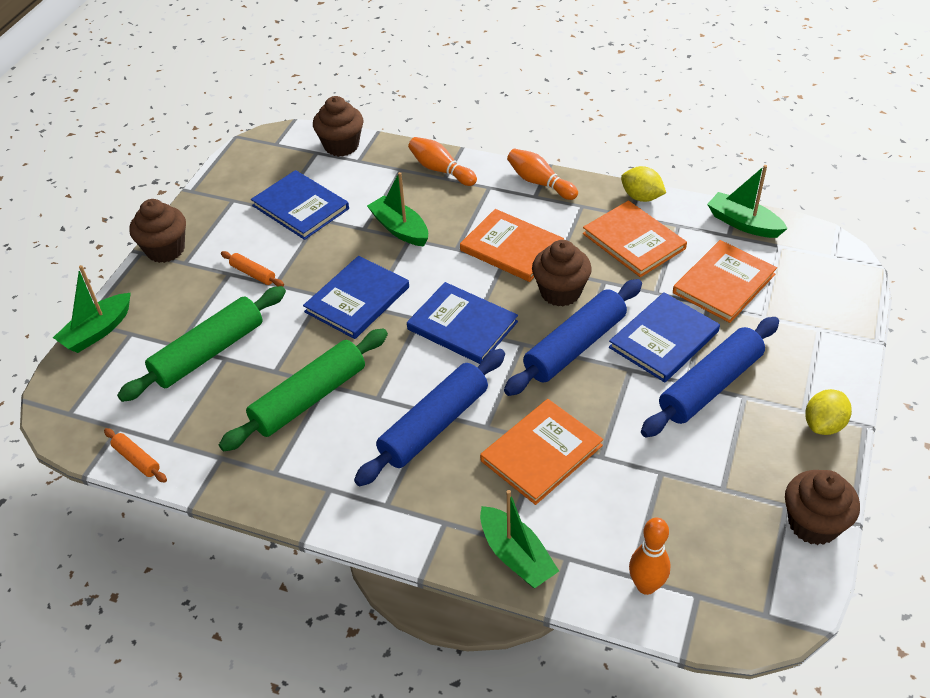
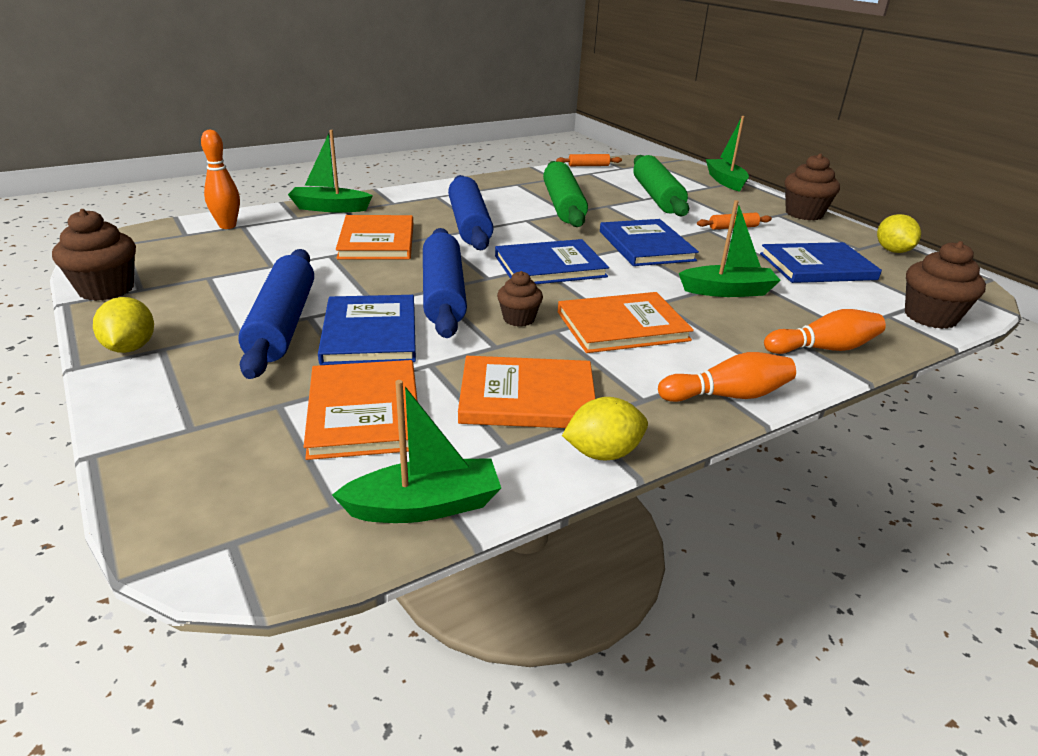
camera: 125 degrees right, 15 degrees down
brown cupcake [532,240,592,307] -> brown cupcake [497,271,543,327], size x0.61
none -> yellow lemon [877,214,921,253]

